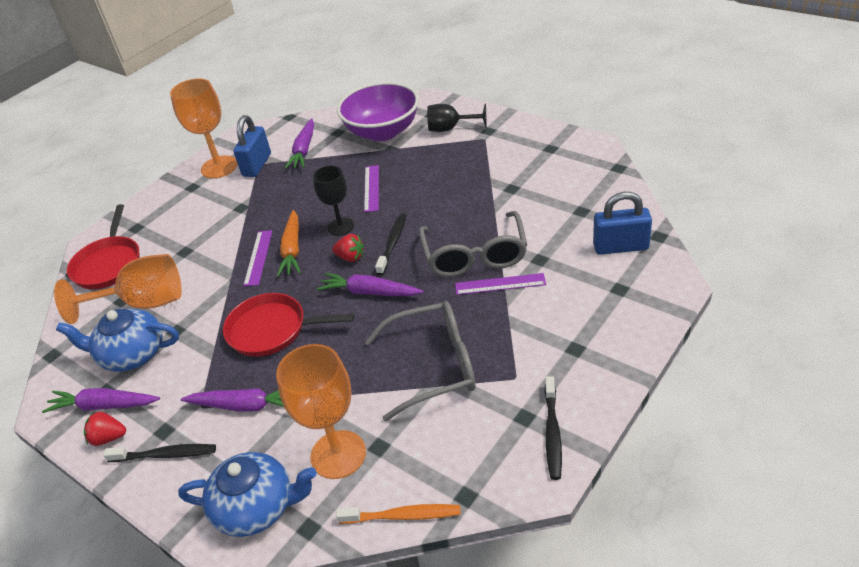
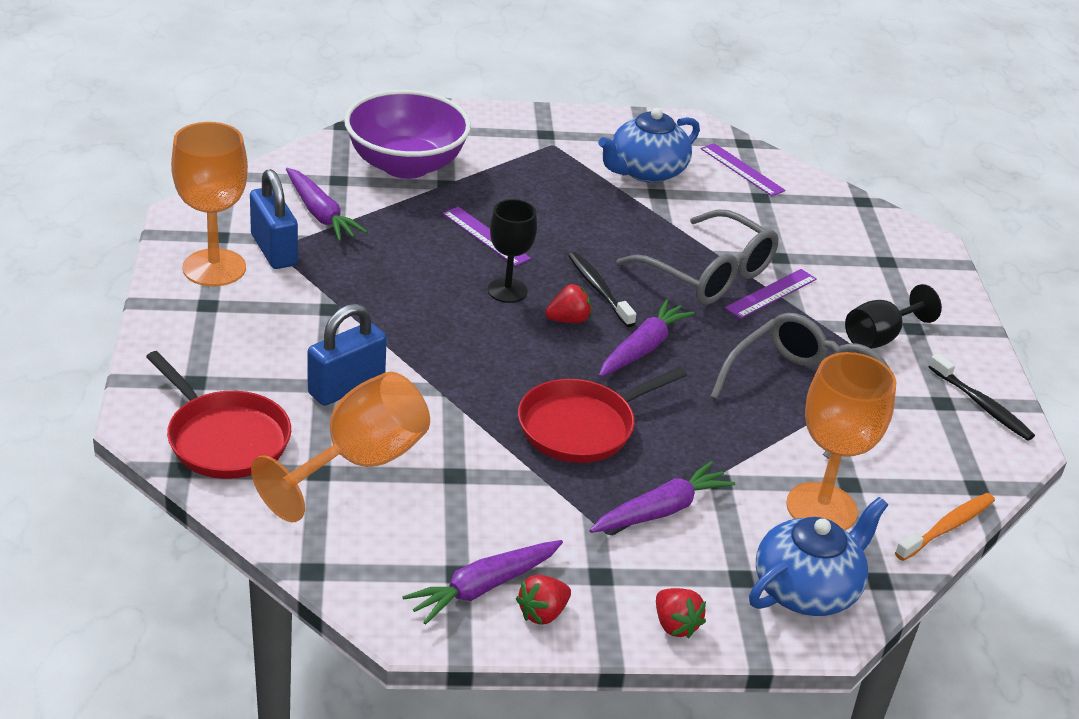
camera: 50 degrees left, 5 degrees down
blue teapot [56,309,179,372] -> blue teapot moved to [598,108,700,183]
black toothbrush [103,444,216,462] -> none
purple ruler [243,230,272,286] -> purple ruler moved to [701,143,786,196]
orange carrot [277,210,301,277] -> none
purple carrot [317,273,424,296] -> purple carrot turned 150 degrees clockwise [599,299,695,377]
black goblet [427,103,487,132] -> black goblet moved to [845,284,942,349]
blue padlock [593,192,652,255] -> blue padlock moved to [308,304,387,406]
none -> red strawberry [656,588,706,638]

